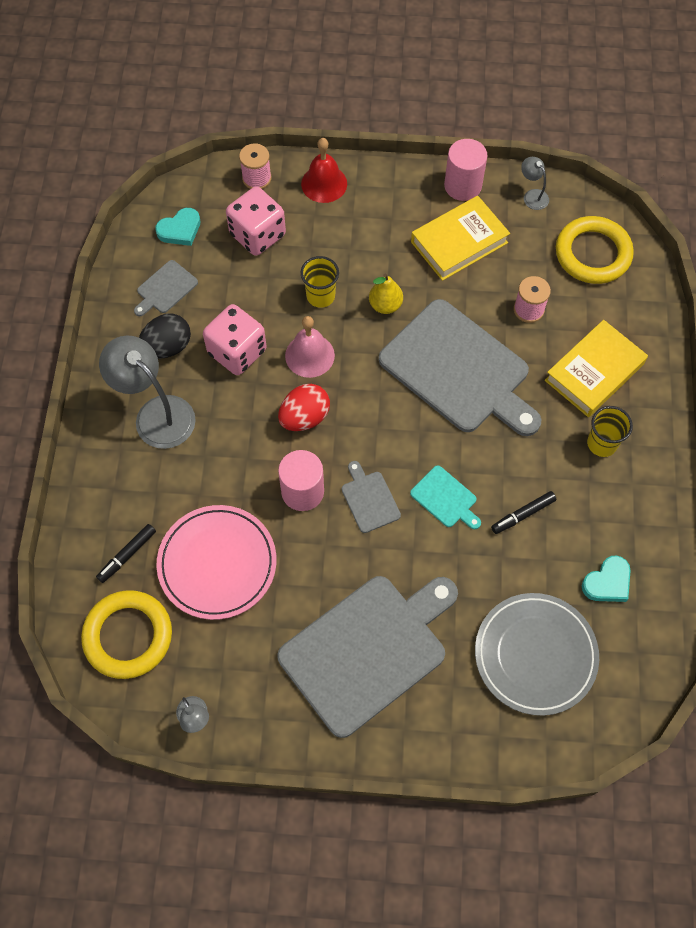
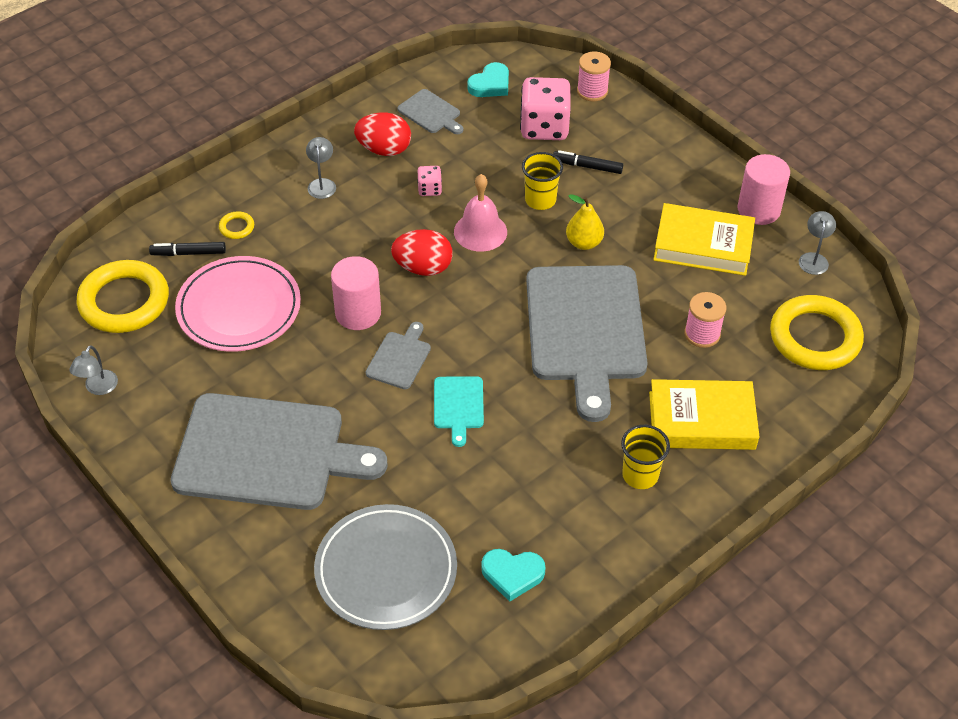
camera: 45 degrees right, 15 degrees down
grey lamp [99,336,196,449] -> grey lamp [306,137,336,199], size x0.47
grey cutting board [134,260,198,316] -> grey cutting board turned 135 degrees counterclockwise [397,89,464,134]
black egg [139,314,191,359] -> red egg [354,112,411,156]
turquoise heart [155,208,200,246] -> turquoise heart turned 60 degrees counterclockwise [467,62,509,97]
pink dice [203,304,267,375] -> pink dice [417,166,442,196], size x0.47
red bell [301,138,347,203] -> none
black marker [491,491,556,534] -> black marker moved to [553,150,623,174]
none -> yellow ring [219,211,254,239]

